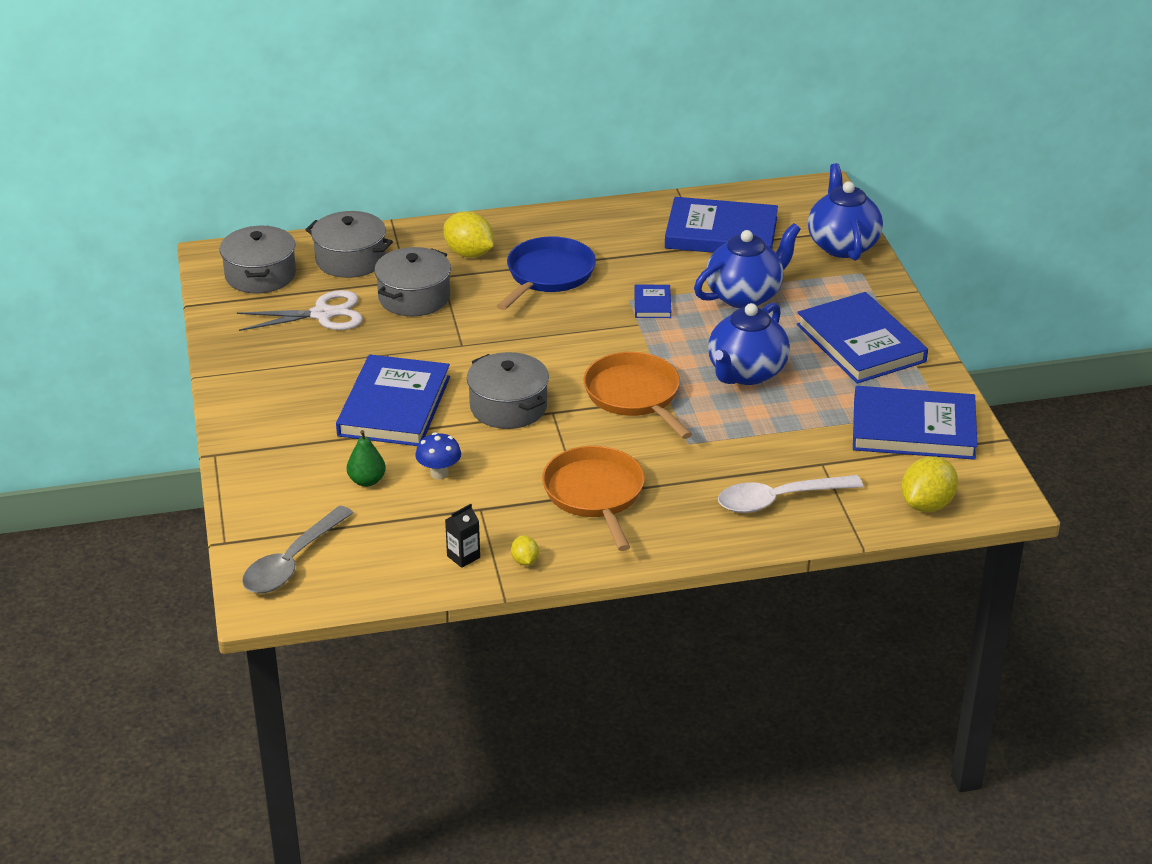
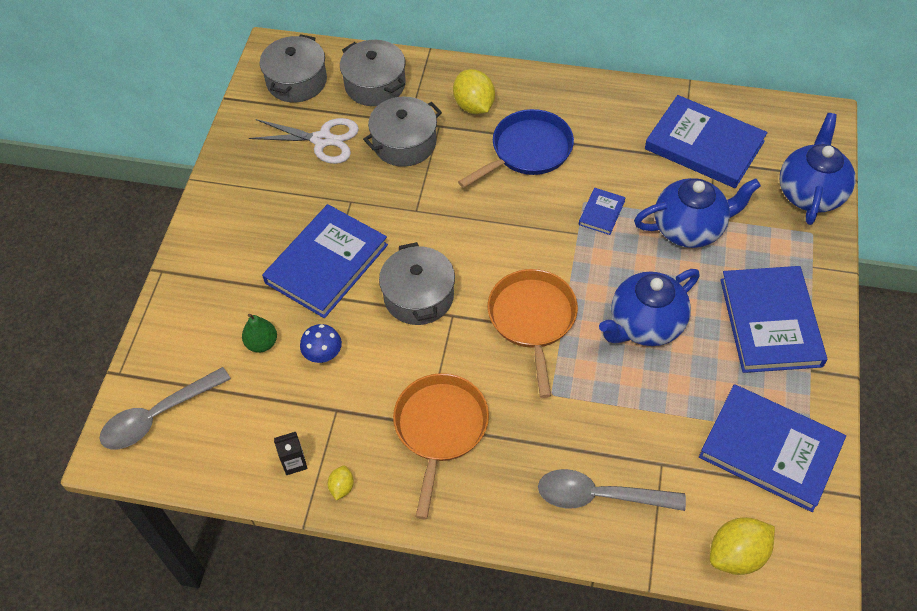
camera: 25 degrees right, 20 degrees up
white spoon [718,475,863,513] -> grey spoon [538,469,686,511]

